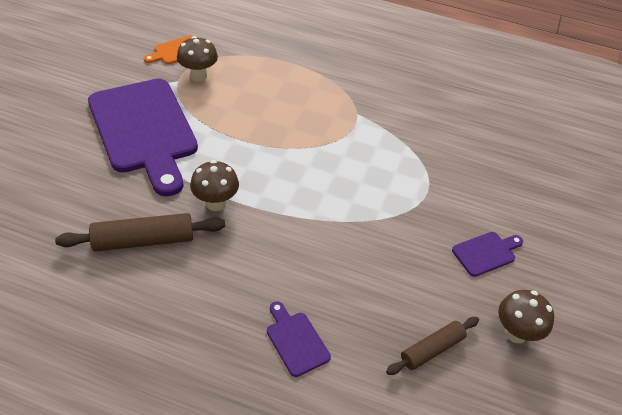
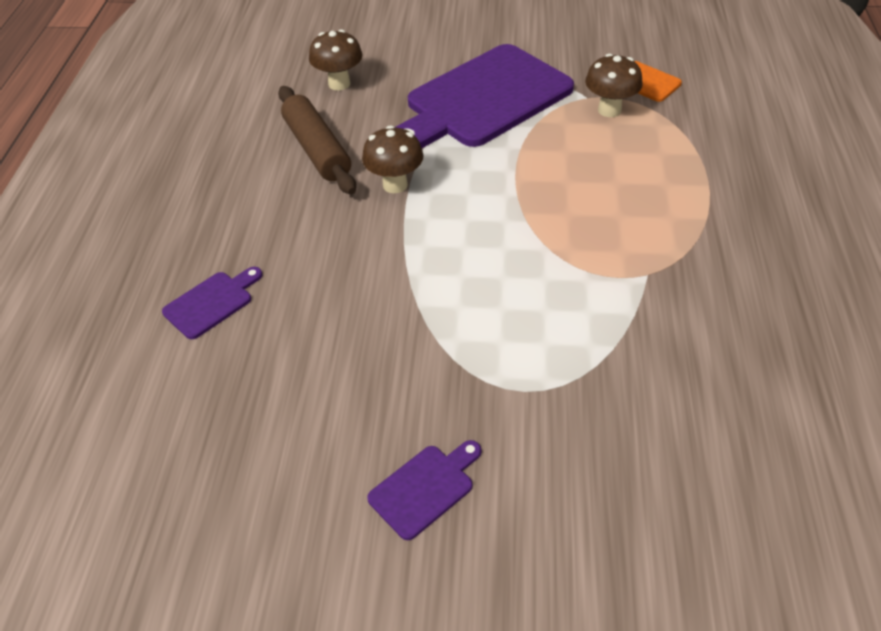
camera: 80 degrees right, 0 degrees up
brown rolling pin [386,317,479,375] -> none
purple cutting board [452,232,523,277] -> purple cutting board turned 90 degrees counterclockwise [367,440,481,540]
brown mushroom [498,290,554,343] -> brown mushroom moved to [309,29,363,90]

